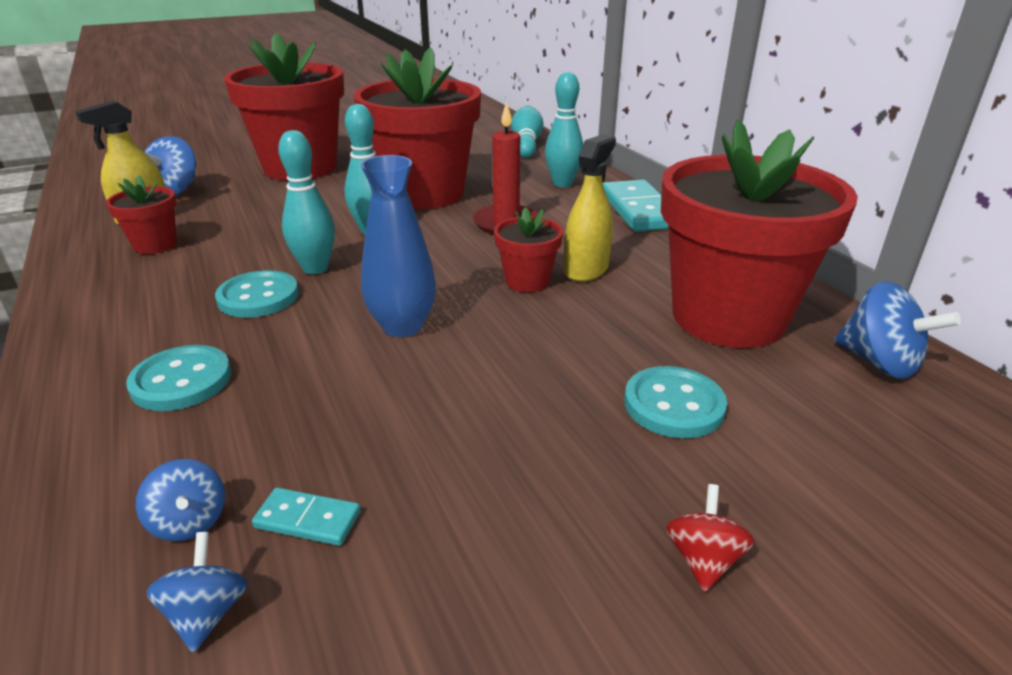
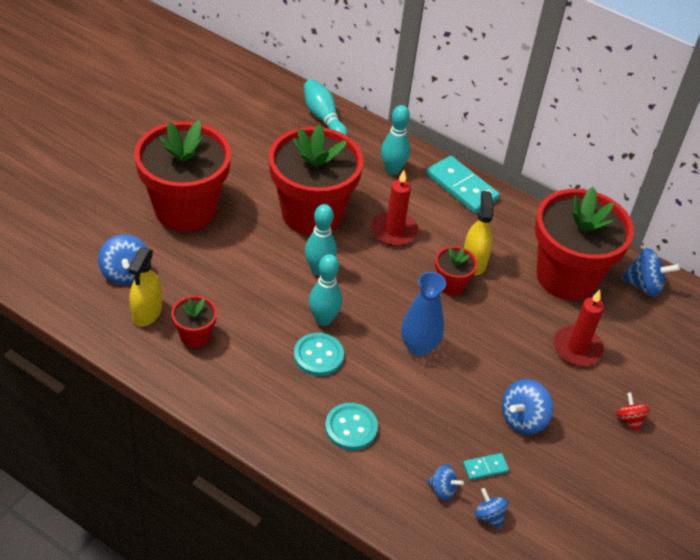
camera: 35 degrees left, 15 degrees up
turquoise button [624,366,727,438] -> red candle [553,290,604,366]
none -> blue spinning top [502,379,553,435]

